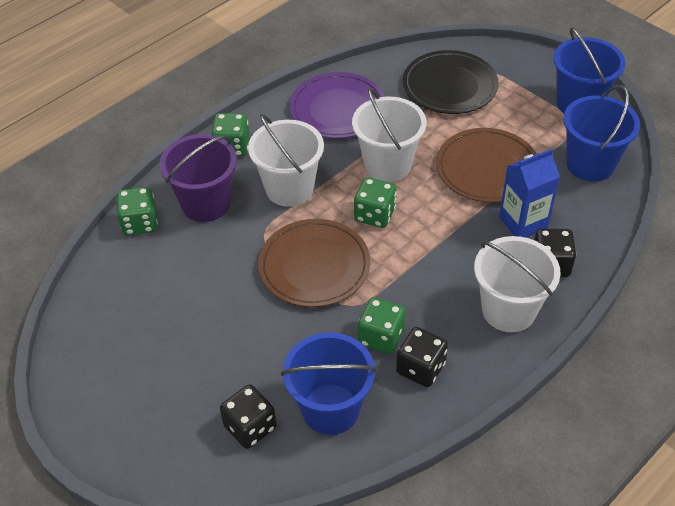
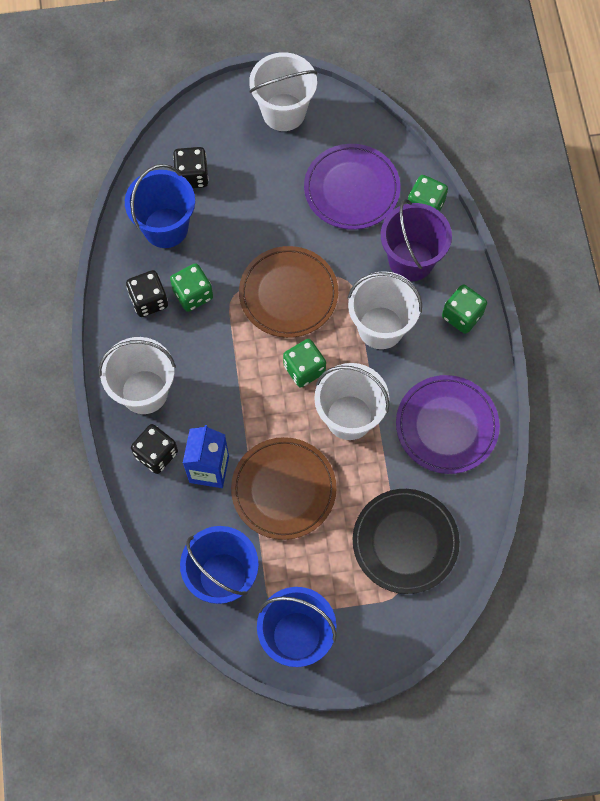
camera: 125 degrees right, 20 degrees up
none -> white bucket [249,52,317,131]
none -> purple plate [304,144,400,230]

